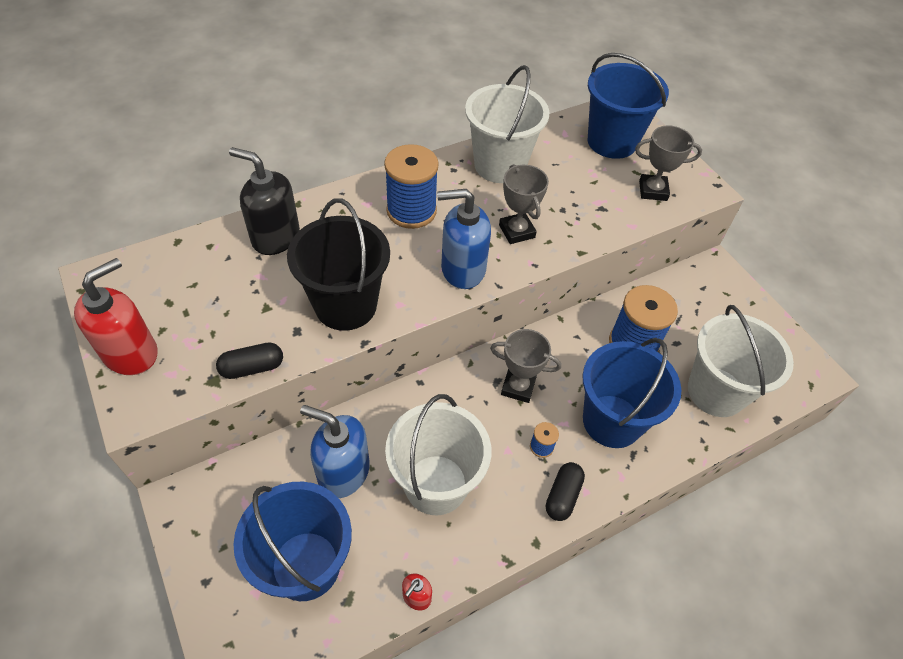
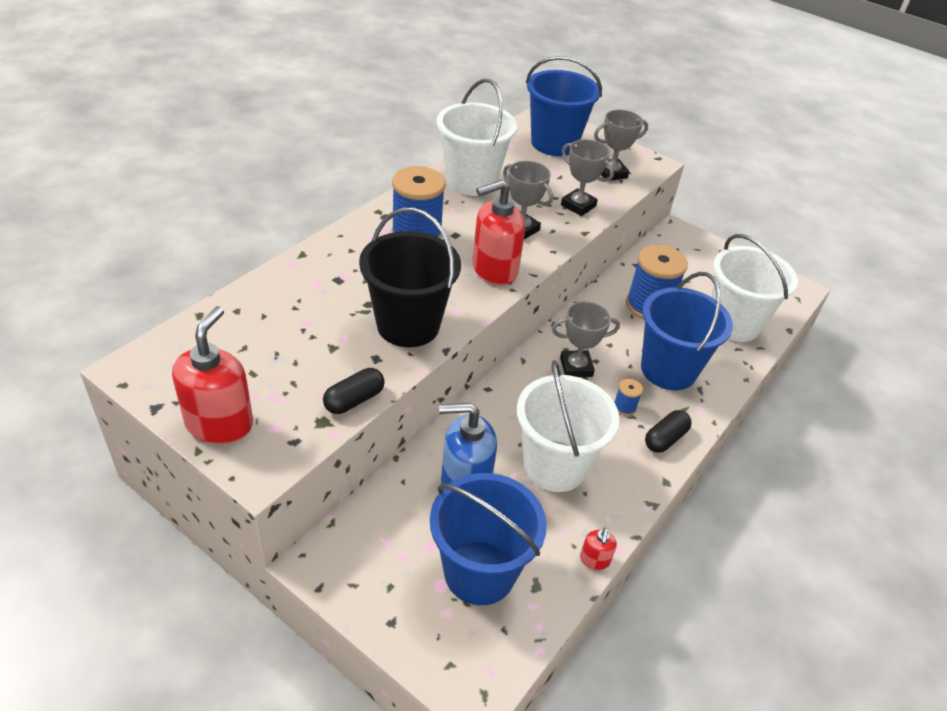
camera: 25 degrees left, 10 degrees down
black soap dispenser [229,147,300,255] -> none
blue soap dispenser [437,189,491,289] -> red soap dispenser [472,180,525,285]
black capsule [546,462,585,521] -> black capsule turned 45 degrees clockwise [645,410,692,453]
none -> grey trophy [561,139,614,216]

